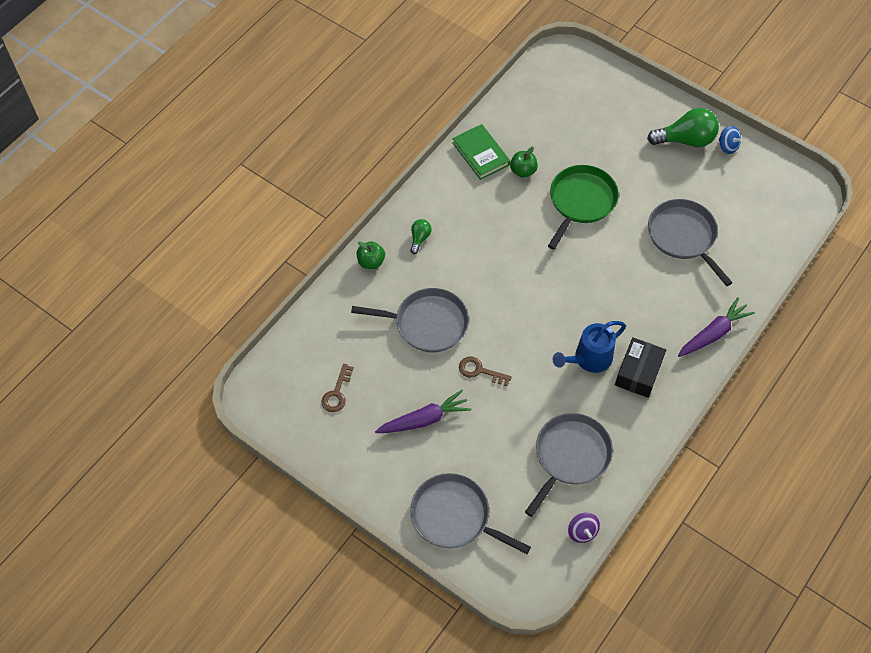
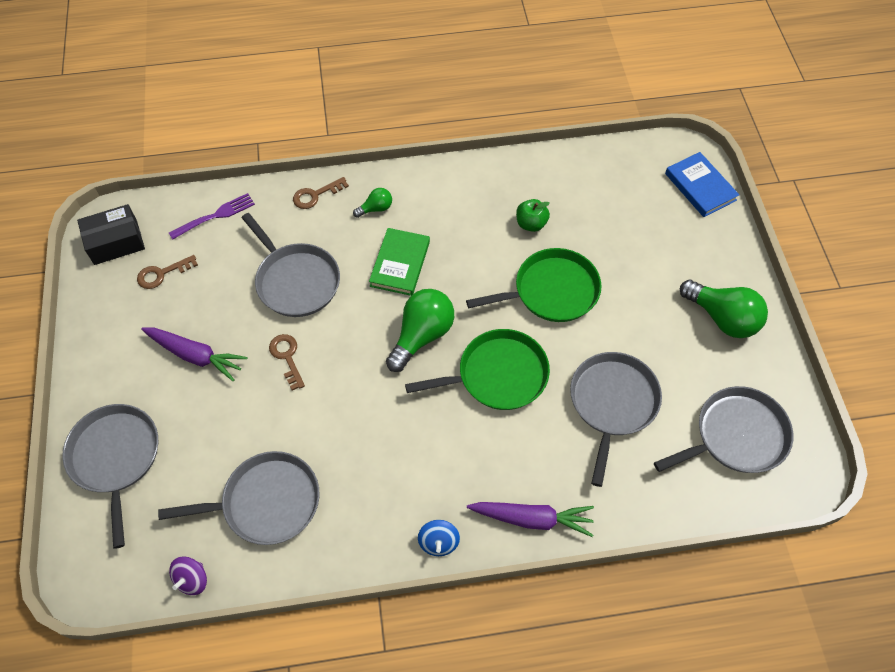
camera: 45 degrees right, 0 degrees up
green apple [357,241,385,269] -> brown key [293,177,349,209]
green book [452,124,510,180] -> green book moved to [369,228,430,296]
blue watering can [553,321,626,373] -> none
black box [615,337,666,398] -> black box moved to [77,204,145,265]
blue spinning top [719,126,742,154] -> blue spinning top moved to [418,520,460,556]
none -> purple fork [169,193,255,240]
none -> green light bulb [386,289,454,372]
none -> green pan [405,329,550,410]
none -> grey pan [654,386,793,473]
none -> blue book [665,152,739,217]

